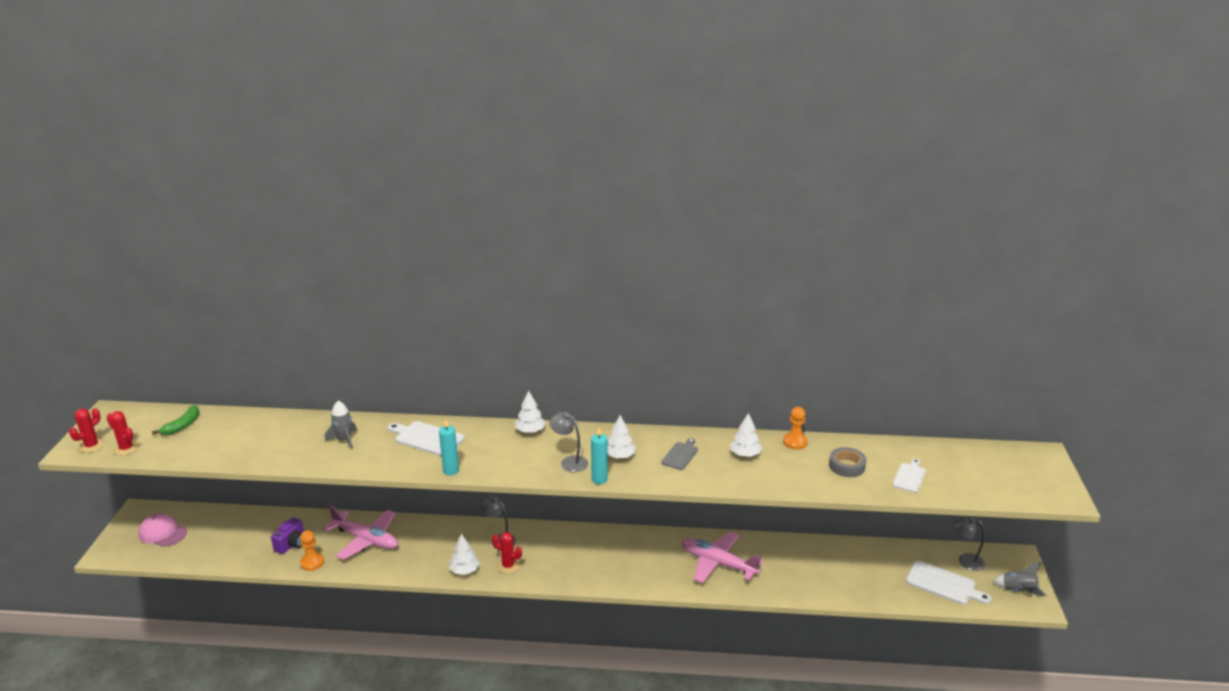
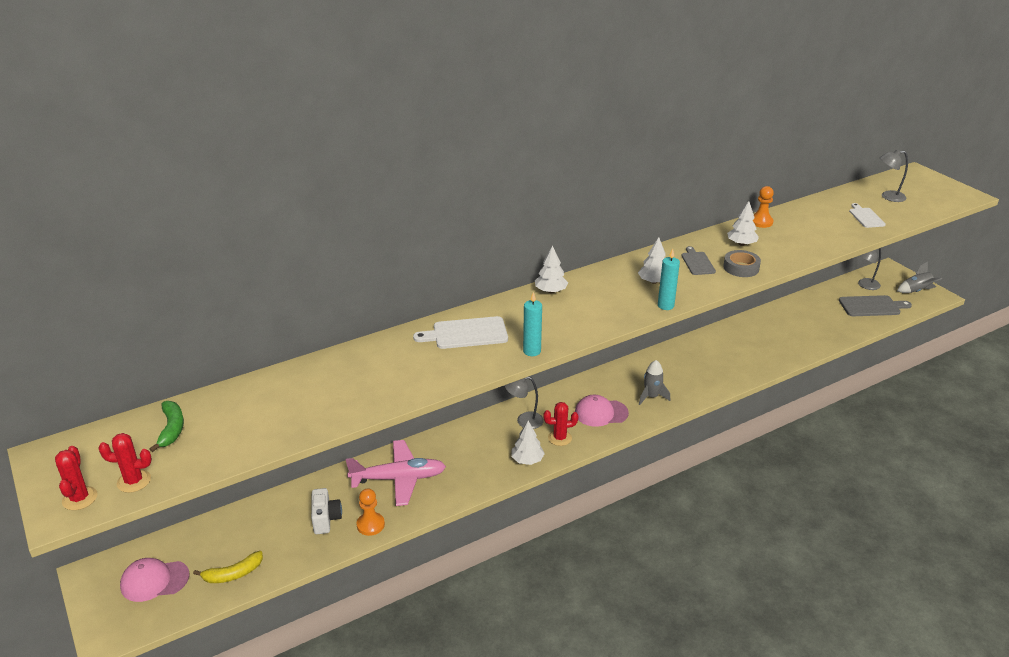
camera: 35 degrees left, 5 degrees up
purple camera [271,518,304,554] -> white camera [311,488,342,534]
grey rocket [325,401,357,450] -> grey rocket moved to [639,360,670,405]
grey lamp [549,412,588,472] -> grey lamp moved to [880,150,908,202]
pink plane [681,531,763,583] -> none
grey tape [829,447,866,477] -> grey tape moved to [723,250,761,277]
white cutting board [906,561,991,605] -> grey cutting board [839,295,912,316]
none -> yellow banana [193,551,263,583]
none -> pink cap [575,395,629,427]

